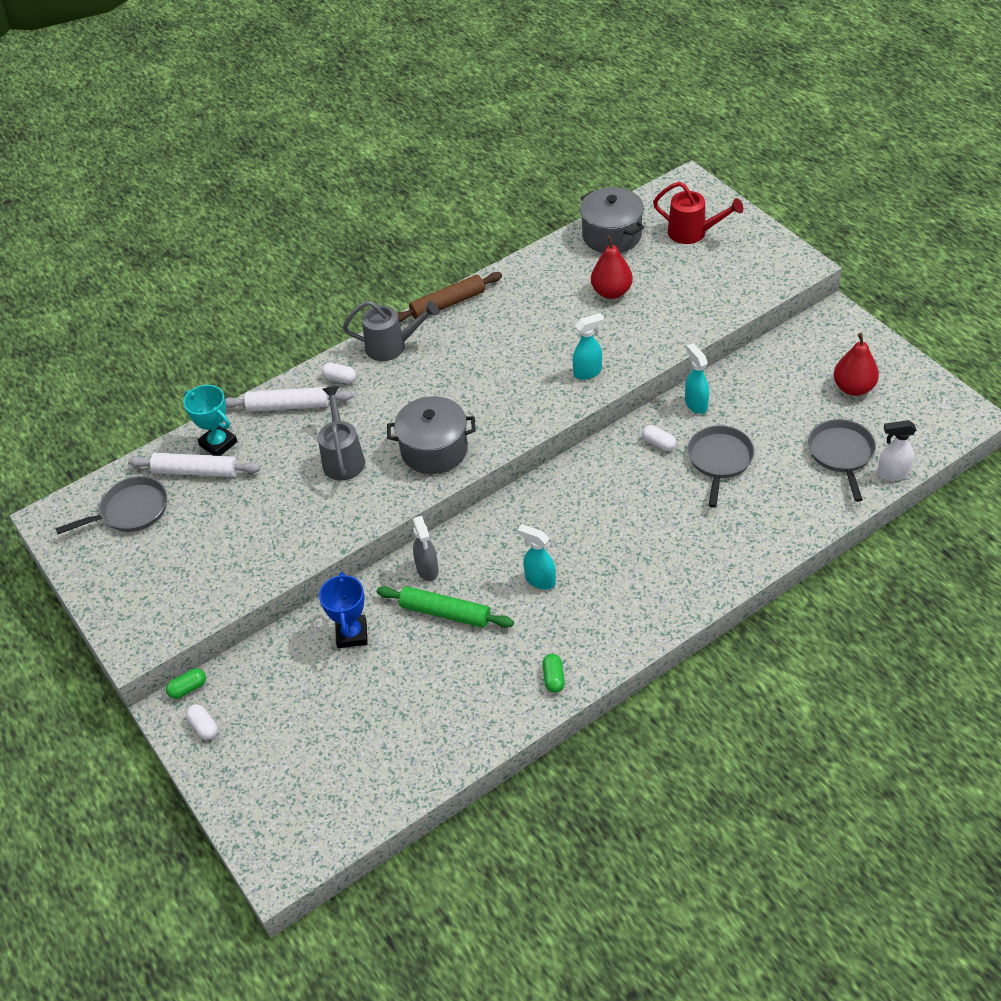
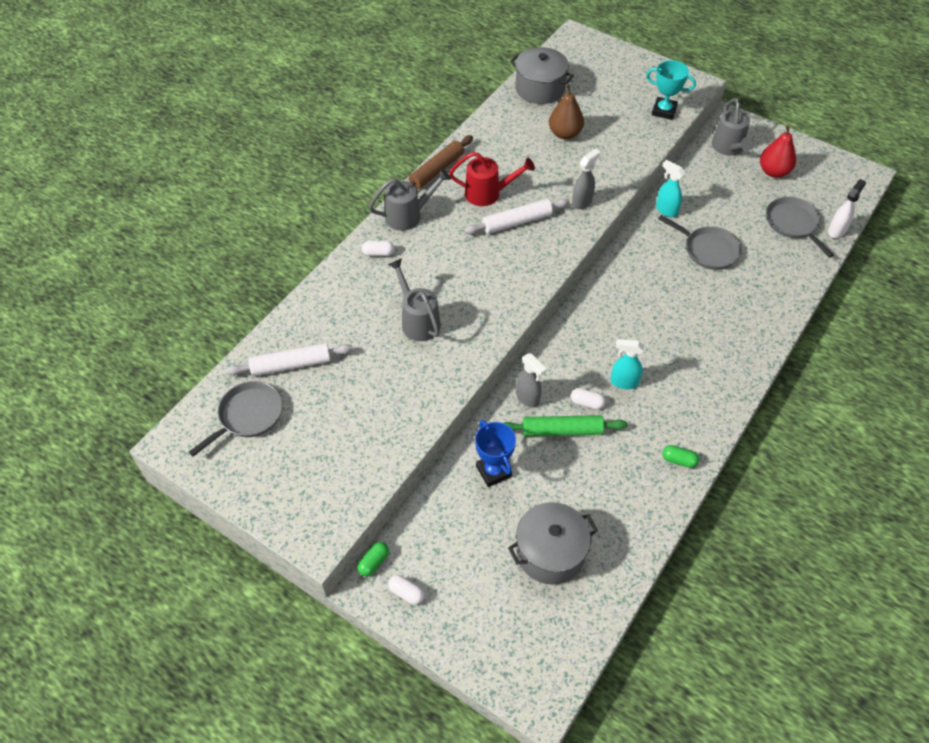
camera: 25 degrees left, 5 degrees up
turquoise trophy [183,385,238,456] -> turquoise trophy moved to [646,60,696,120]
white rolling pin [225,387,352,412] -> white rolling pin moved to [465,198,570,234]
grey pot [387,396,476,474] -> grey pot moved to [508,502,598,585]
green capsule [542,654,565,693] -> green capsule turned 45 degrees counterclockwise [662,445,699,468]
turquoise spray bottle [573,313,604,380] -> grey spray bottle [572,149,600,209]
red pear [591,236,633,299] -> brown pear [549,84,584,139]
white capsule [642,425,676,451] -> white capsule moved to [571,388,605,409]
red watering can [653,182,743,244] -> red watering can moved to [449,152,535,206]
grey pan [688,425,754,508] -> grey pan turned 135 degrees clockwise [658,215,742,270]
white spray bottle [877,420,916,481] -> white spray bottle turned 150 degrees clockwise [828,179,866,238]
none -> grey watering can [712,98,754,156]

